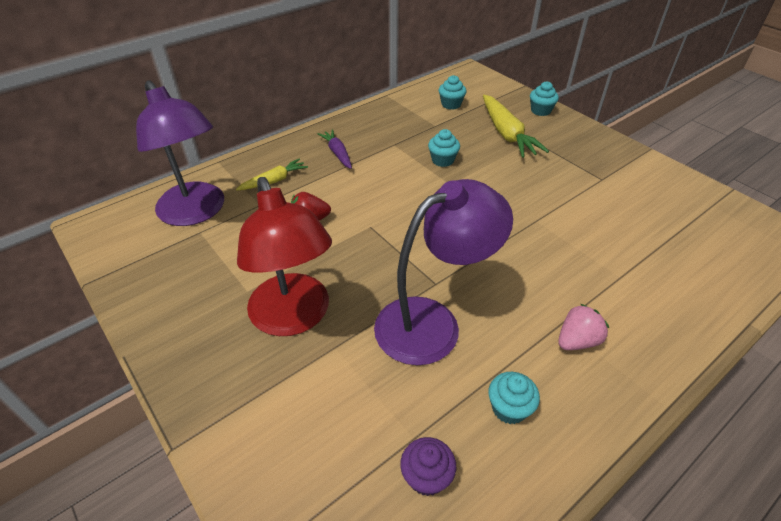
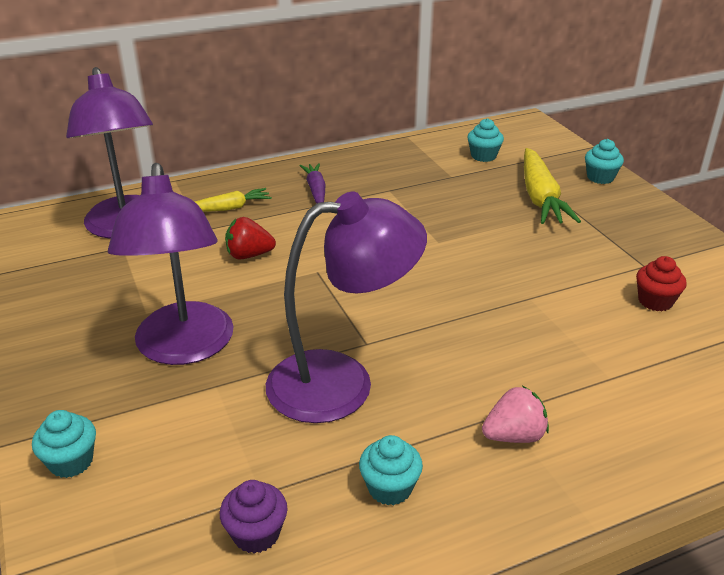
camera: 15 degrees right, 10 degrees down
red lamp [237,177,332,336] -> purple lamp [108,163,234,365]
turquoise cupcake [428,129,460,167] -> turquoise cupcake moved to [32,410,96,478]
none -> red cupcake [636,256,687,311]

